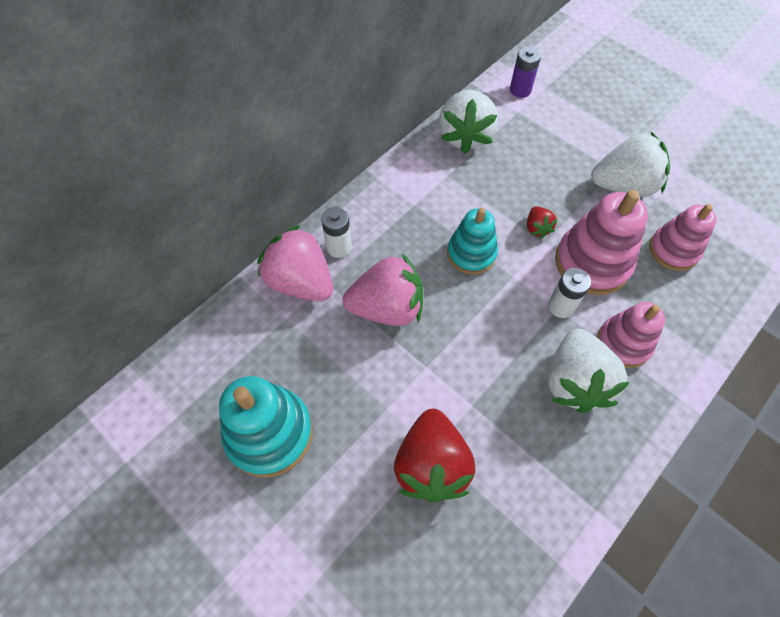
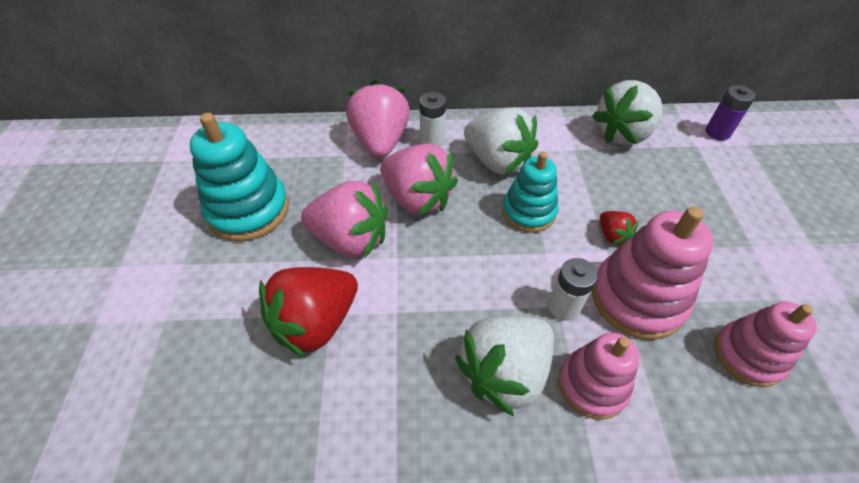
camera: 45 degrees right, 10 degrees down
red strawberry [527,206,558,238] -> red strawberry turned 60 degrees counterclockwise [600,211,639,245]
white strawberry [591,132,670,197] -> white strawberry moved to [464,107,538,175]
none -> pink strawberry [301,181,388,258]

